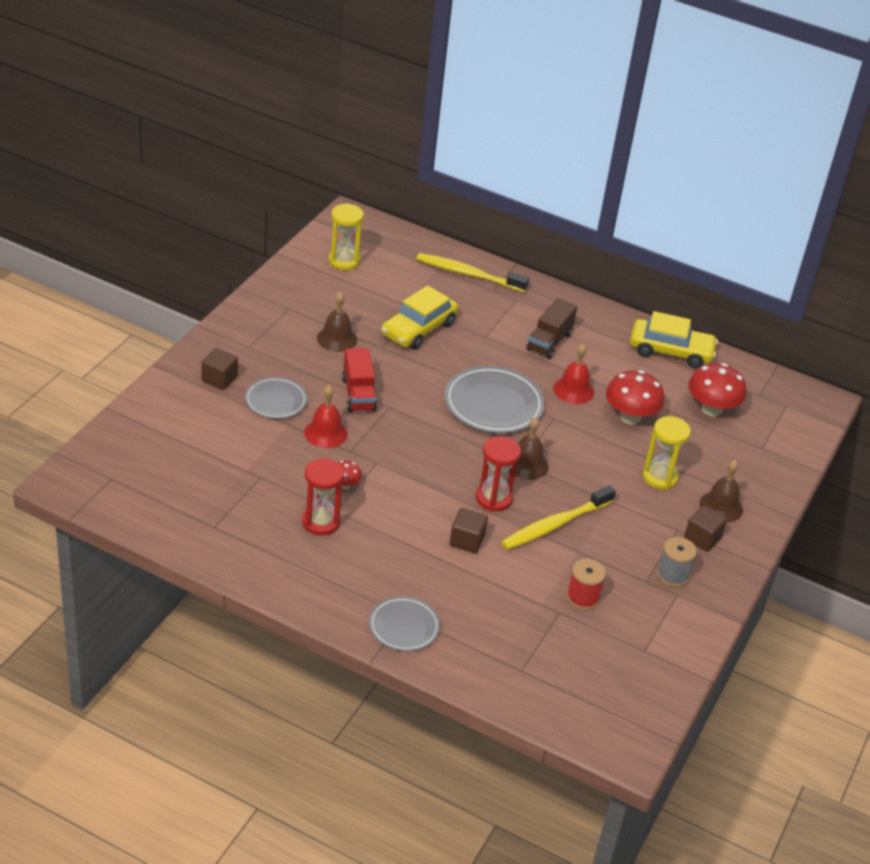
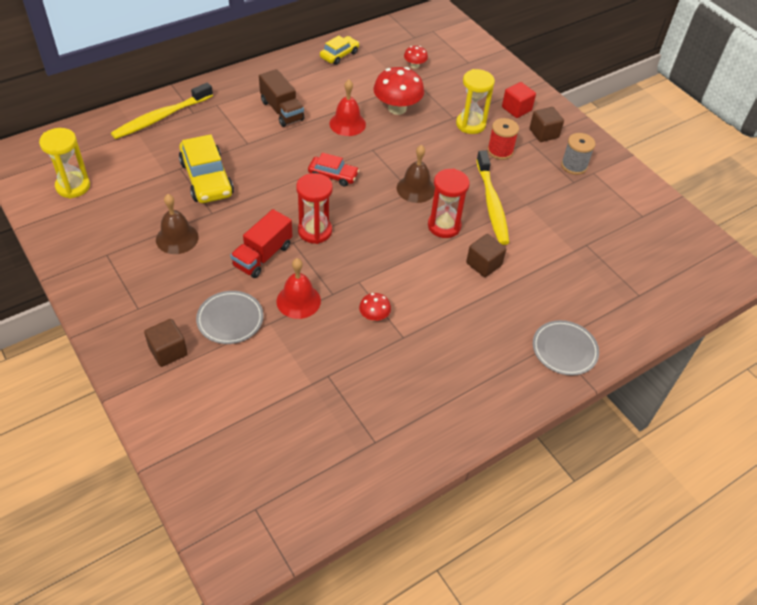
camera: 60 degrees left, 10 degrees up
red hourglass [302,458,344,536] -> red hourglass moved to [296,173,333,244]
red truck [342,348,377,412] -> red truck turned 105 degrees clockwise [230,209,292,278]
grey plate [444,366,545,433] -> red car [308,153,359,186]
red spool [567,559,606,610] -> red spool moved to [487,118,519,160]
yellow car [630,311,718,368] -> yellow car [320,35,359,65], size x0.59
red mushroom [688,363,746,417] -> red mushroom [404,46,428,69], size x0.50
brown bell [699,459,743,522] -> red cube [502,82,536,118]

